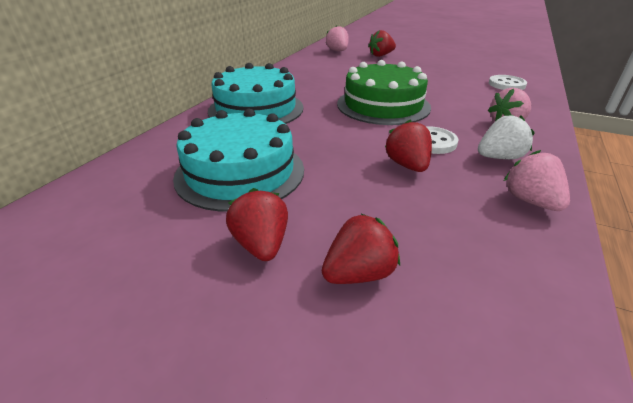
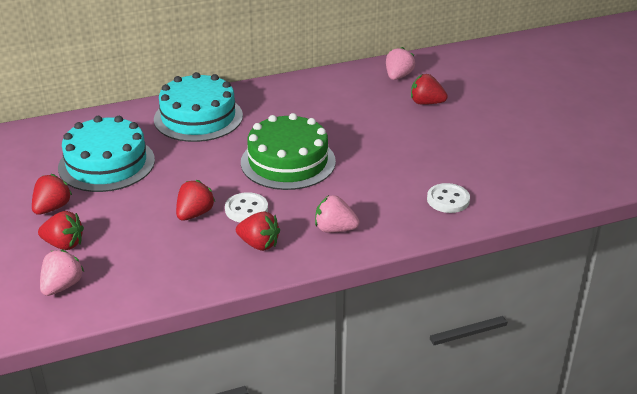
camera: 45 degrees right, 0 degrees up
white strawberry [478,115,535,159] -> red strawberry [236,212,280,251]
pink strawberry [504,150,570,211] -> pink strawberry moved to [40,250,84,296]

